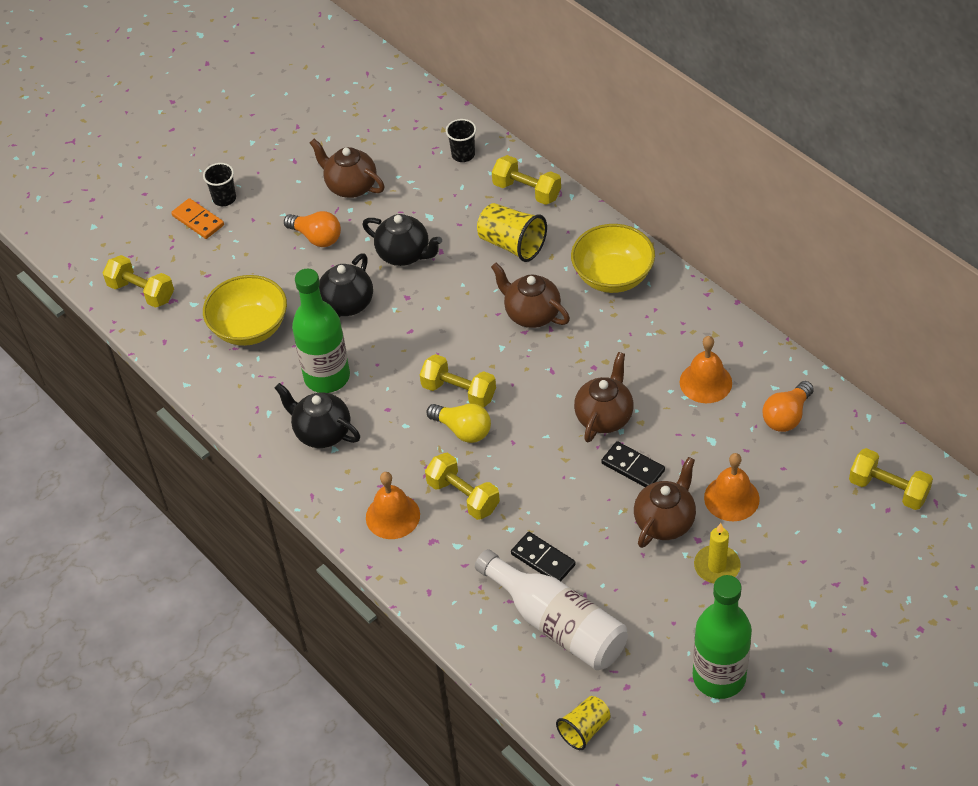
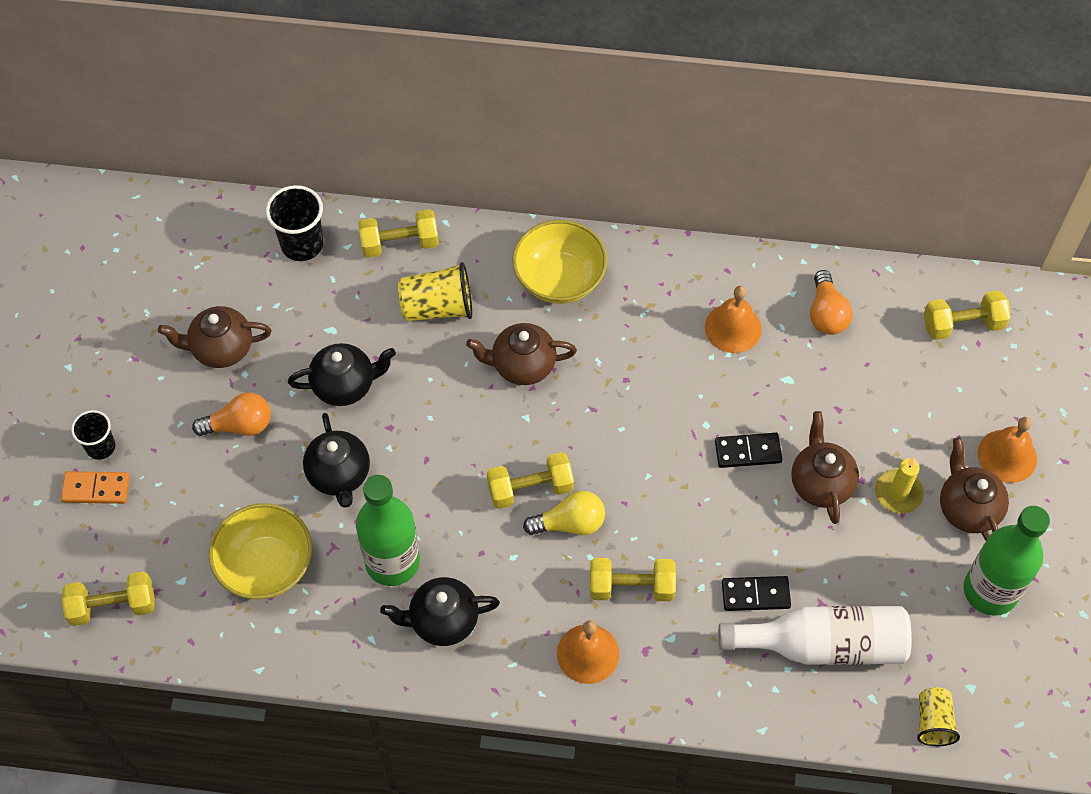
camera: 45 degrees left, 10 degrees up
black cup [446,119,476,162] -> black cup [266,185,324,261], size x1.54
brown teapot [574,352,634,442] -> brown teapot moved to [940,438,1009,540]
orange bell [704,453,760,521] -> orange bell moved to [978,417,1037,483]

